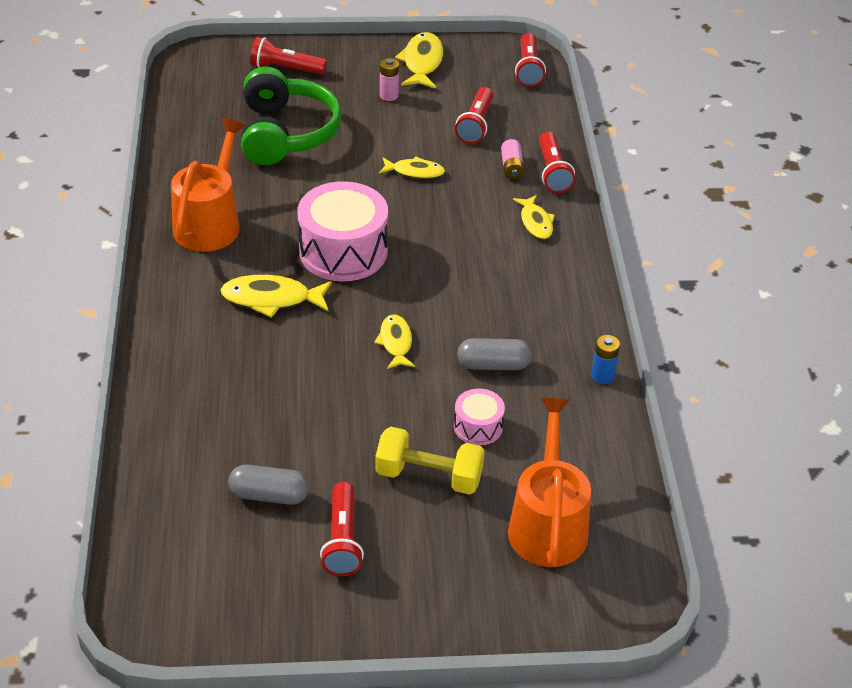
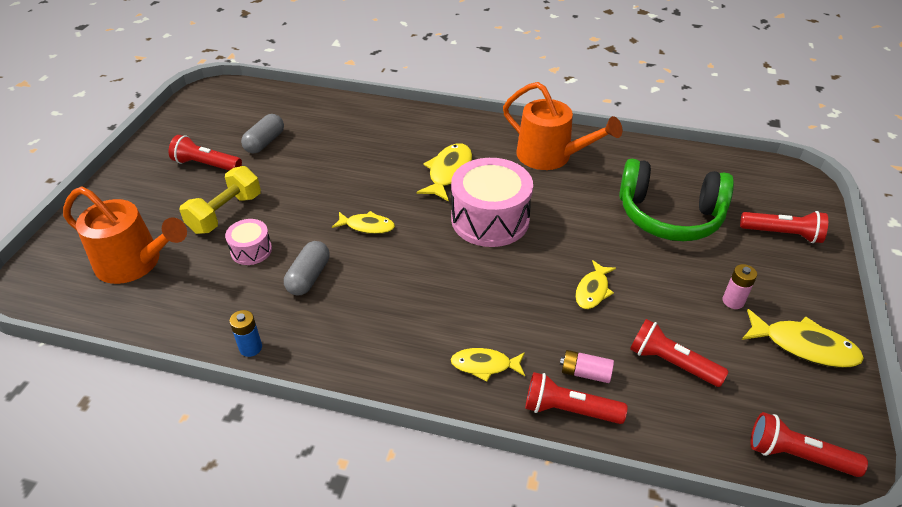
camera: 110 degrees right, 0 degrees up
red flashlight [250,37,327,75] -> red flashlight turned 75 degrees clockwise [740,211,828,243]

